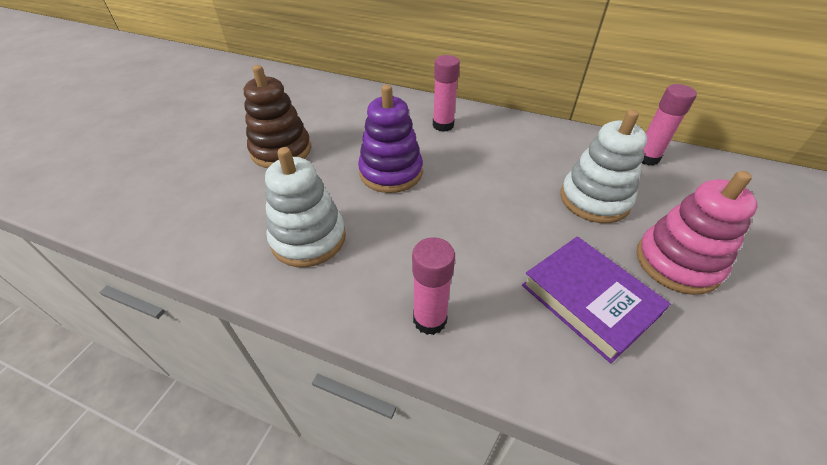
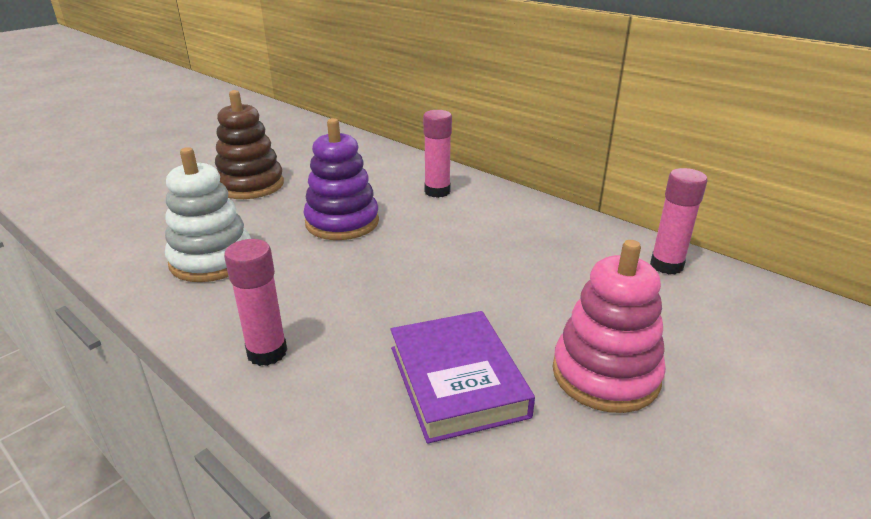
camera: 20 degrees right, 15 degrees down
white stacking toy [560,110,647,223] -> none

